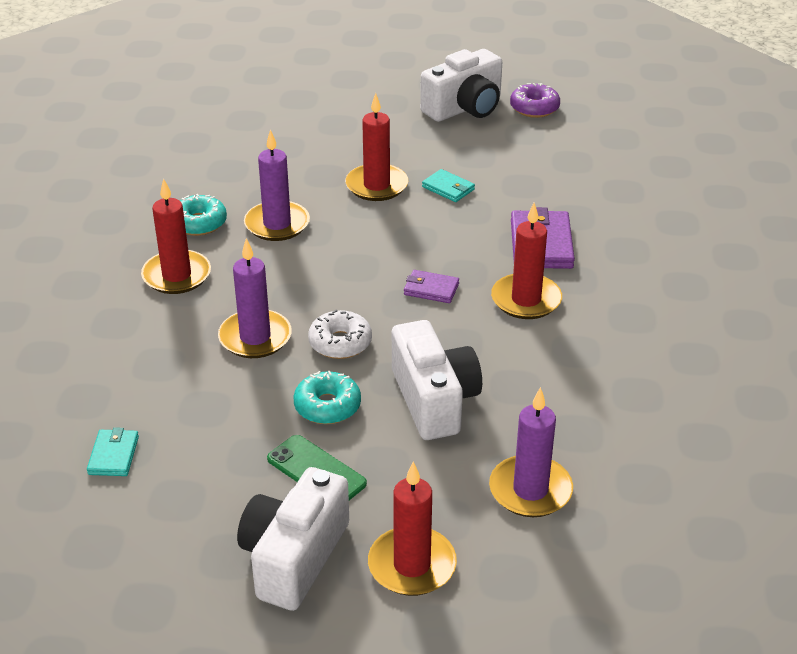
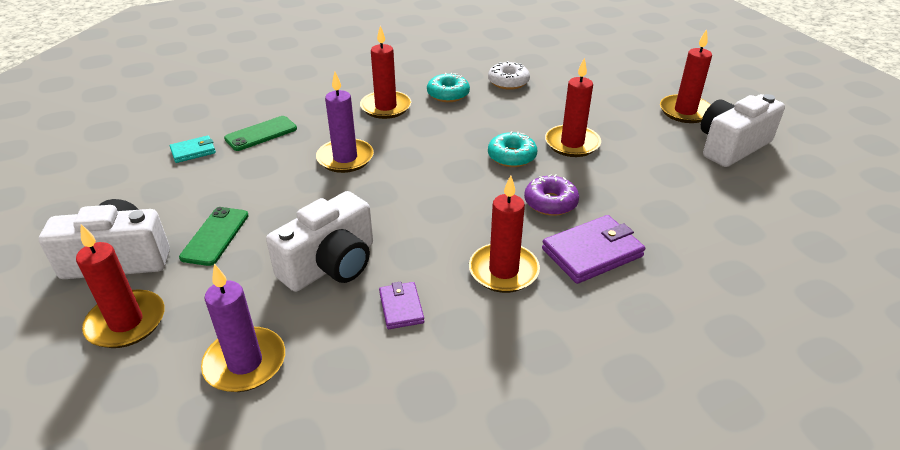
camera: 60 degrees right, 0 degrees up
purple candle [244,130,310,241] -> none
turquoise donut [294,371,361,424] -> turquoise donut moved to [488,131,537,167]
white donut [308,310,372,359] -> white donut moved to [488,61,530,90]
purple wallet [404,270,459,303] -> purple wallet moved to [379,282,424,329]
white camera [420,49,502,122] -> white camera turned 120 degrees clockwise [701,94,785,167]
turquoise wallet [422,169,475,202] -> none
purple donut [510,83,560,118] -> purple donut moved to [524,174,579,216]
none -> green phone [224,116,297,151]
none -> red candle [660,29,712,123]

